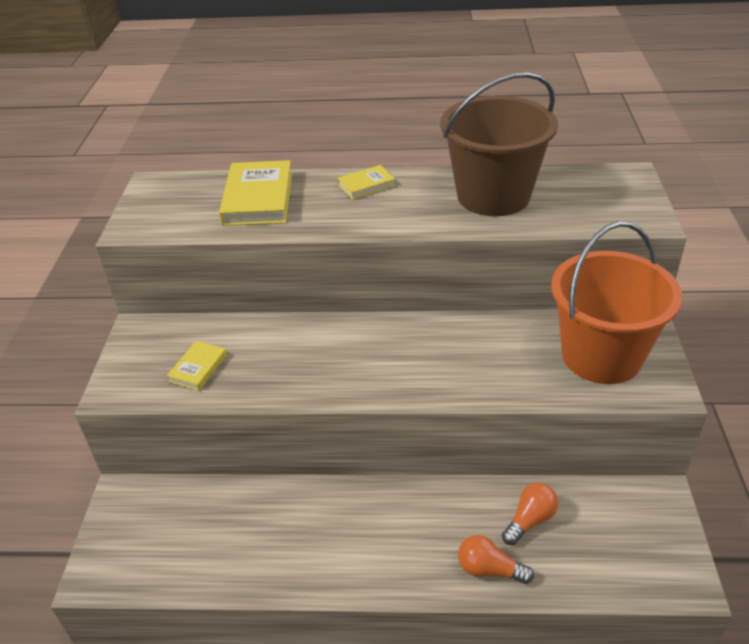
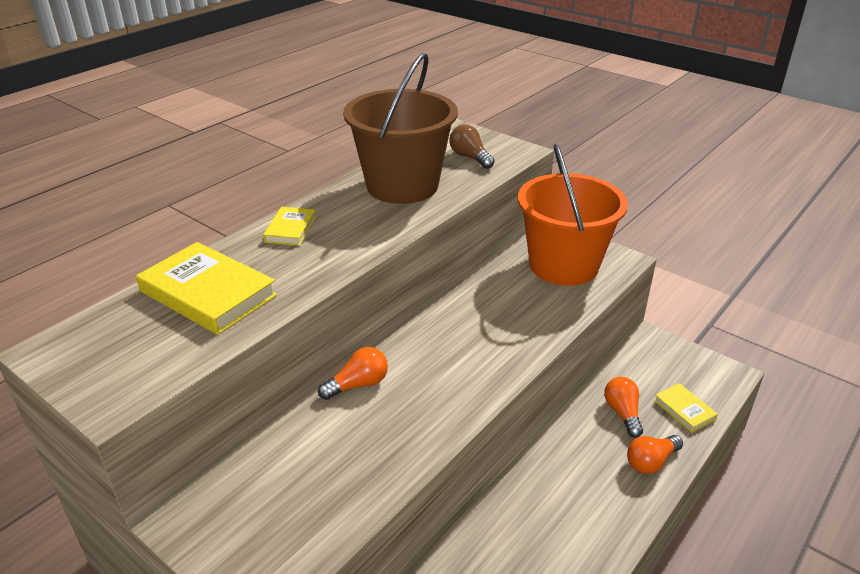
camera: 55 degrees left, 5 degrees down
yellow book [167,341,227,391] -> yellow book moved to [654,383,718,433]
none -> orange light bulb [318,347,388,400]
none -> brown light bulb [449,124,495,169]

